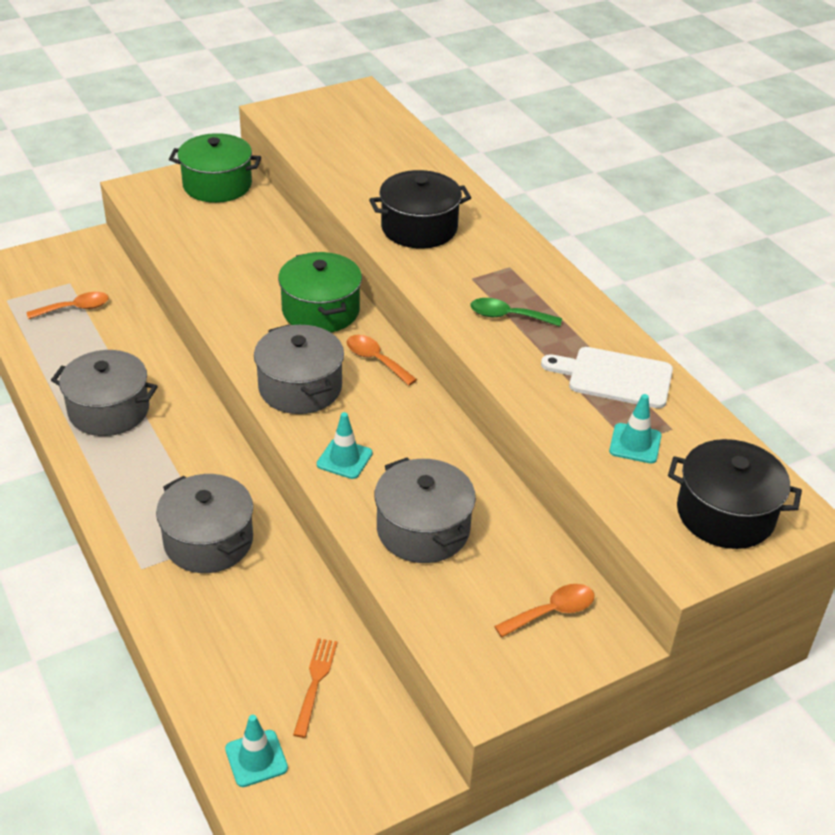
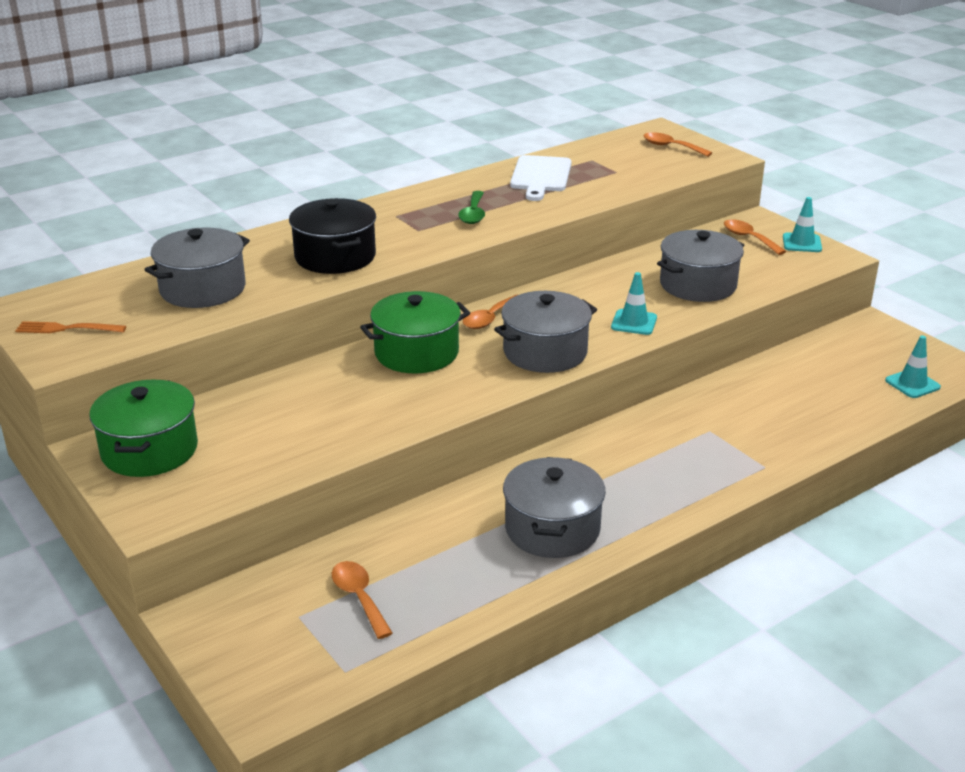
camera: 95 degrees left, 10 degrees down
grey pot [156,474,253,573] -> grey pot moved to [144,228,250,308]
orange fork [293,638,338,738] -> orange fork moved to [15,321,126,333]
turquoise traffic cone [609,394,662,463] -> turquoise traffic cone moved to [783,197,822,252]
black pot [668,439,802,549] -> orange spoon [643,132,712,157]

